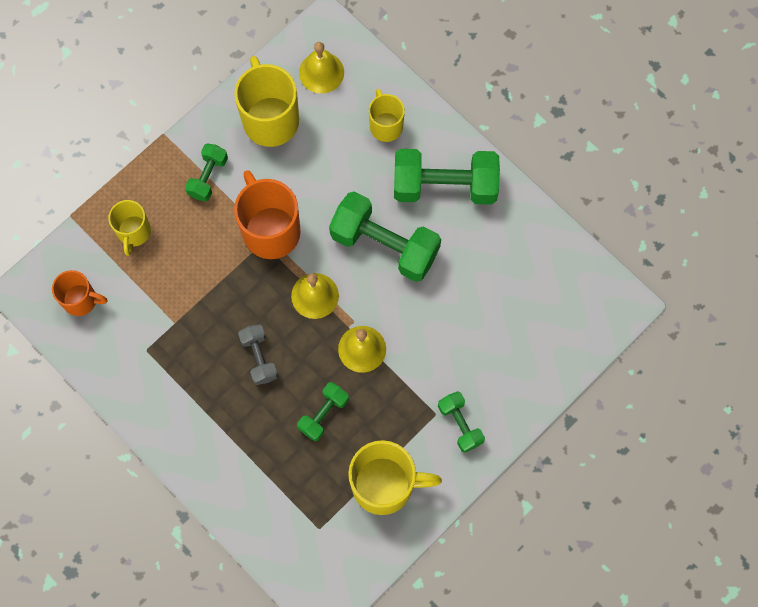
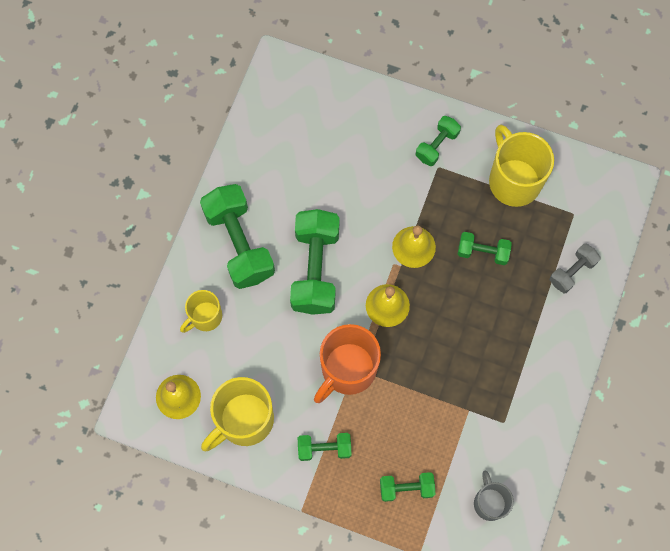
camera: 115 degrees left, 0 degrees up
orange mug [52,270,107,316] -> grey mug [474,471,514,521]
yellow mug [108,200,151,256] -> green dumbbell [380,472,435,502]
grey dumbbell [238,324,278,385] -> grey dumbbell moved to [550,244,601,293]

